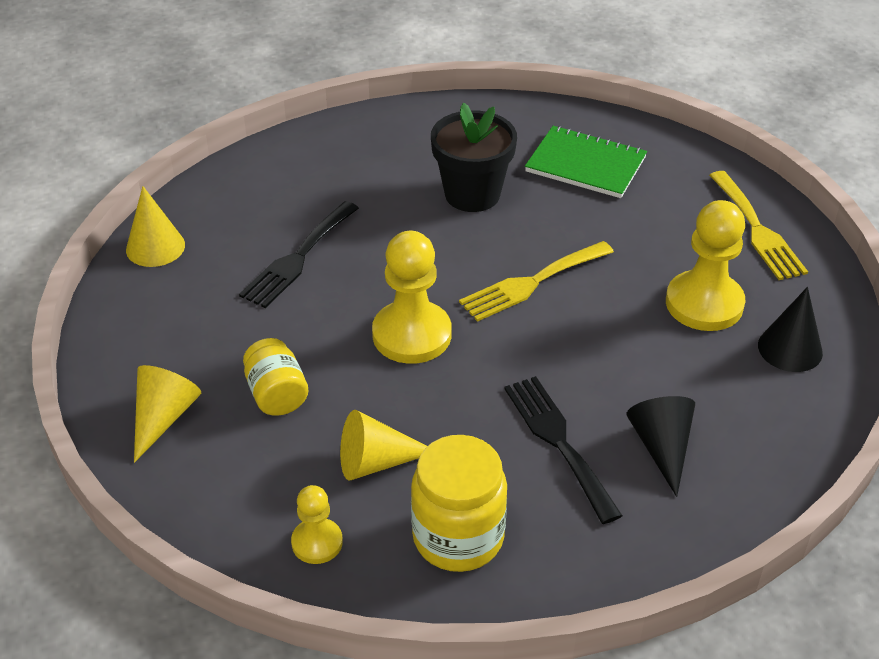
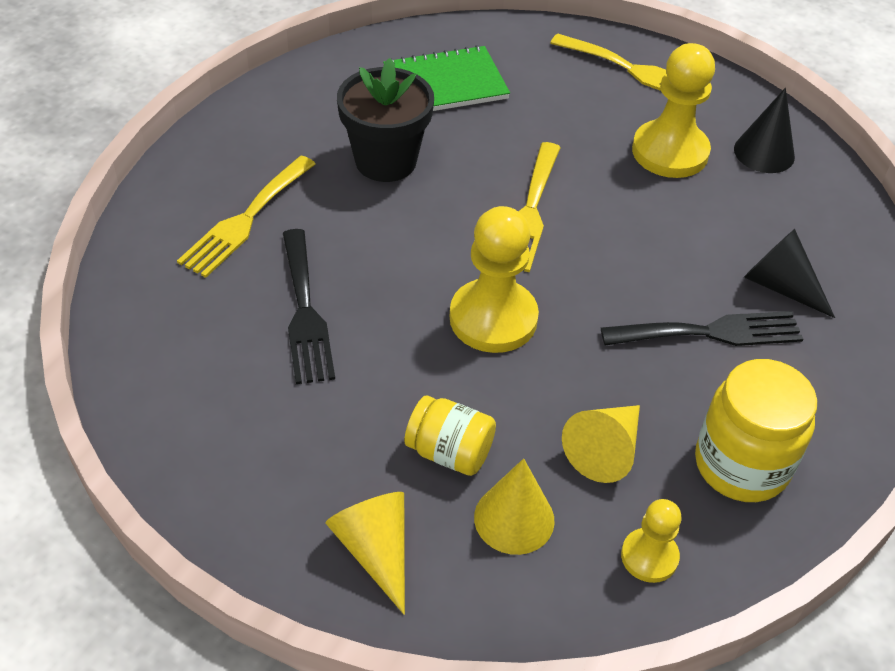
camera: 45 degrees left, 5 degrees up
yellow cone [126,186,185,267] -> yellow cone moved to [474,458,555,555]
black fork [504,376,623,524] -> black fork turned 150 degrees clockwise [601,311,803,346]
none -> yellow fork [177,156,316,278]

